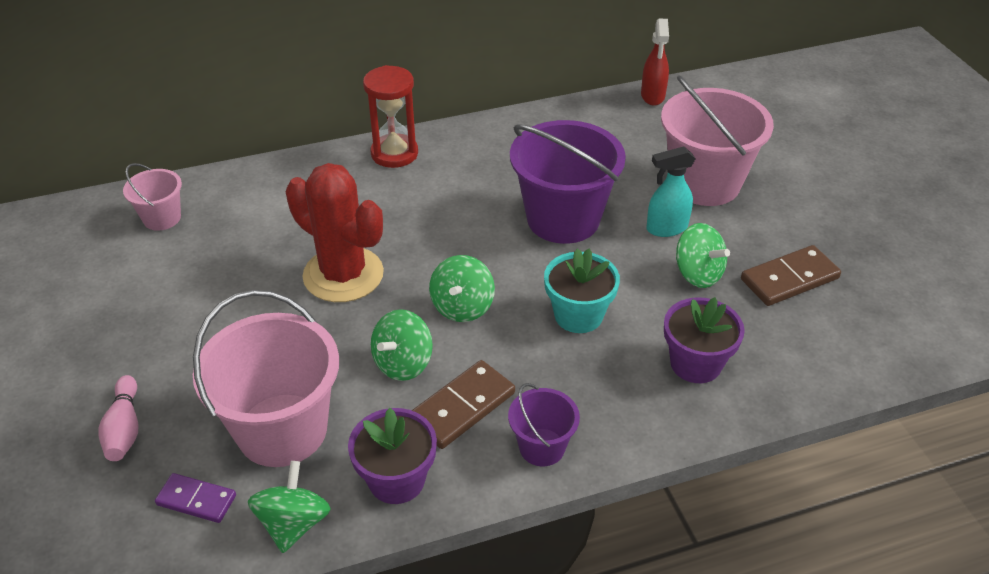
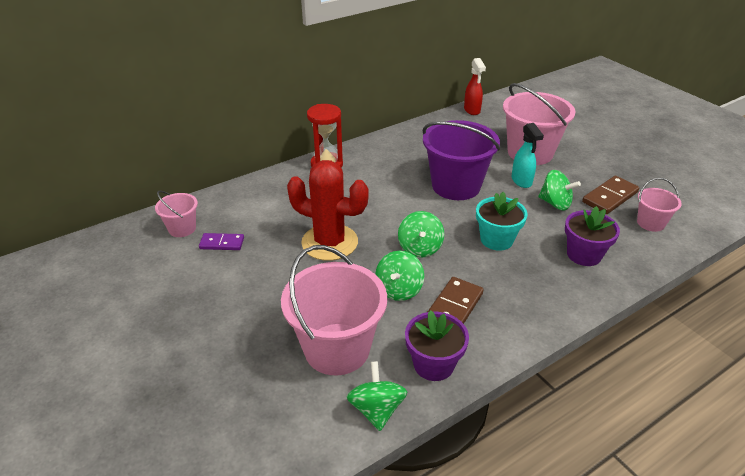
camera: 15 degrees left, 5 degrees down
pink bowling pin [98,375,138,461] -> none
purple domino [155,473,236,523] -> purple domino moved to [199,233,244,250]
purple bucket [508,383,580,466] -> none
turquoise spray bottle [646,146,696,237] -> turquoise spray bottle turned 75 degrees counterclockwise [512,123,544,188]
none -> pink bucket [637,178,682,232]

